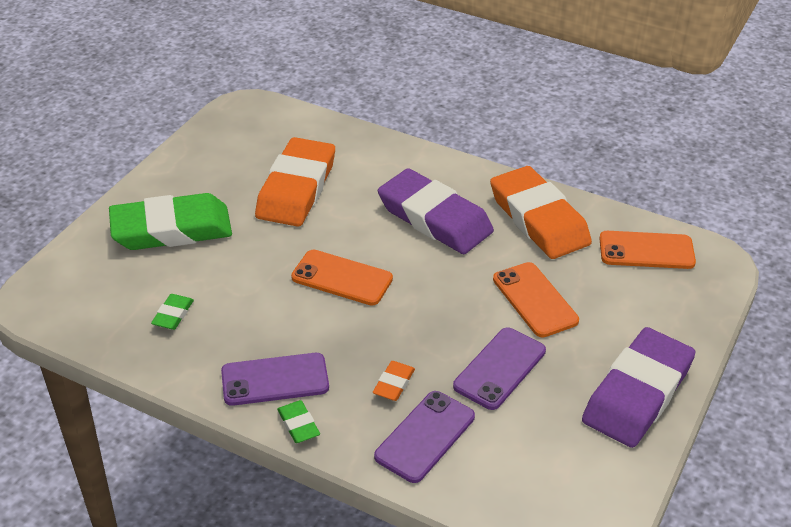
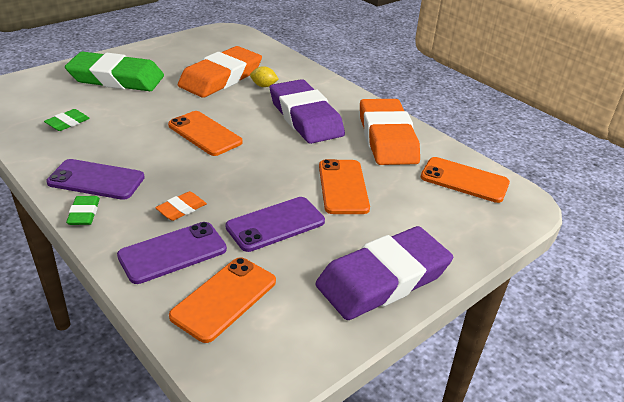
camera: 20 degrees right, 5 degrees down
none -> orange phone [169,257,276,343]
none -> yellow lemon [250,66,279,87]

